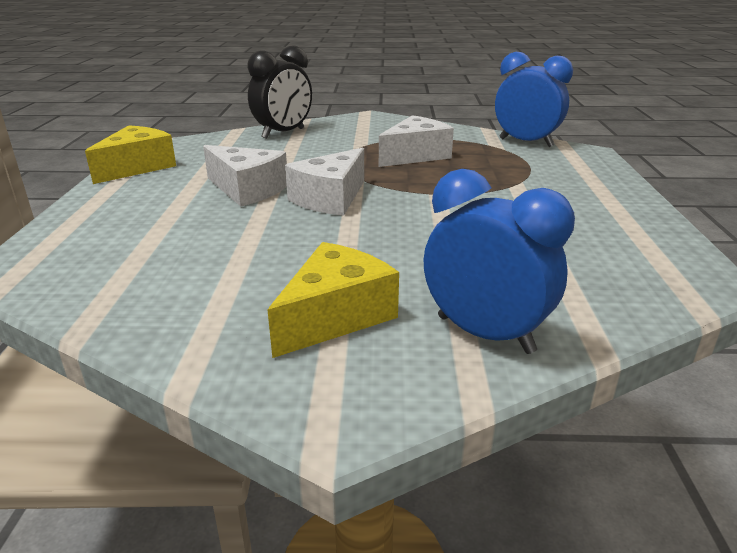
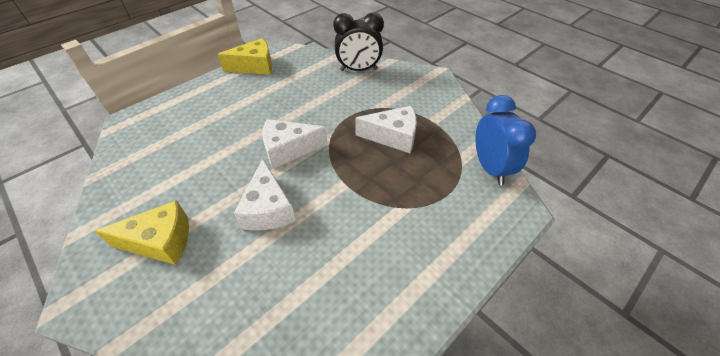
camera: 45 degrees right, 20 degrees up
white cheese [203,145,287,207] -> white cheese moved to [234,159,296,231]
blue clock [424,169,575,354] -> none

